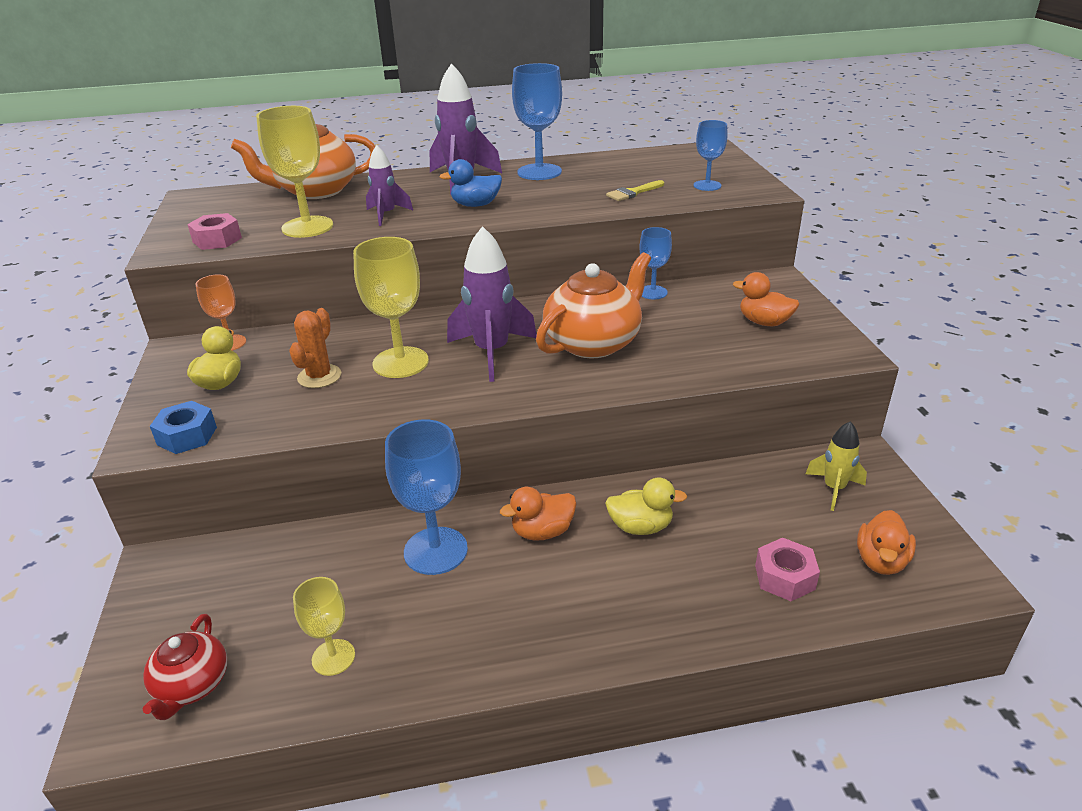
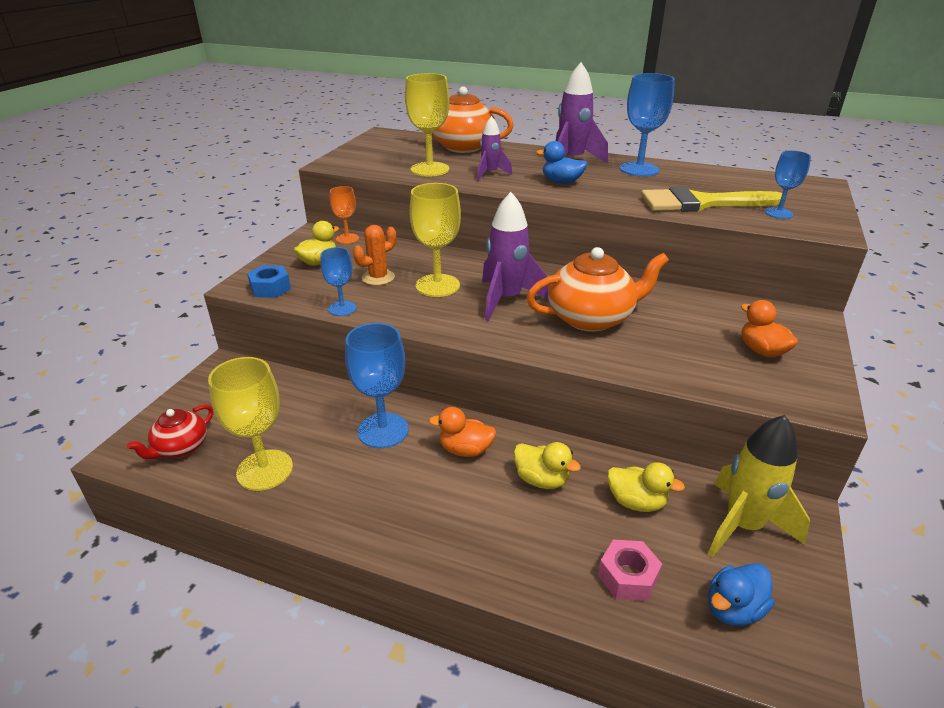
camera: 30 degrees right, 0 degrees up
pink nut [187,213,242,250] -> none
yellow goblet [293,577,355,676] -> yellow goblet [208,357,293,491], size x1.71
yellow brush [606,180,664,201] -> yellow brush [641,187,782,212], size x2.26
blue goblet [639,227,672,299] -> blue goblet moved to [320,247,356,316]
yellow rocket [805,421,867,511] -> yellow rocket [708,415,810,558], size x1.71
orange duck [857,510,916,575] -> blue duck [708,563,774,626]
none -> yellow duck [607,462,685,512]

